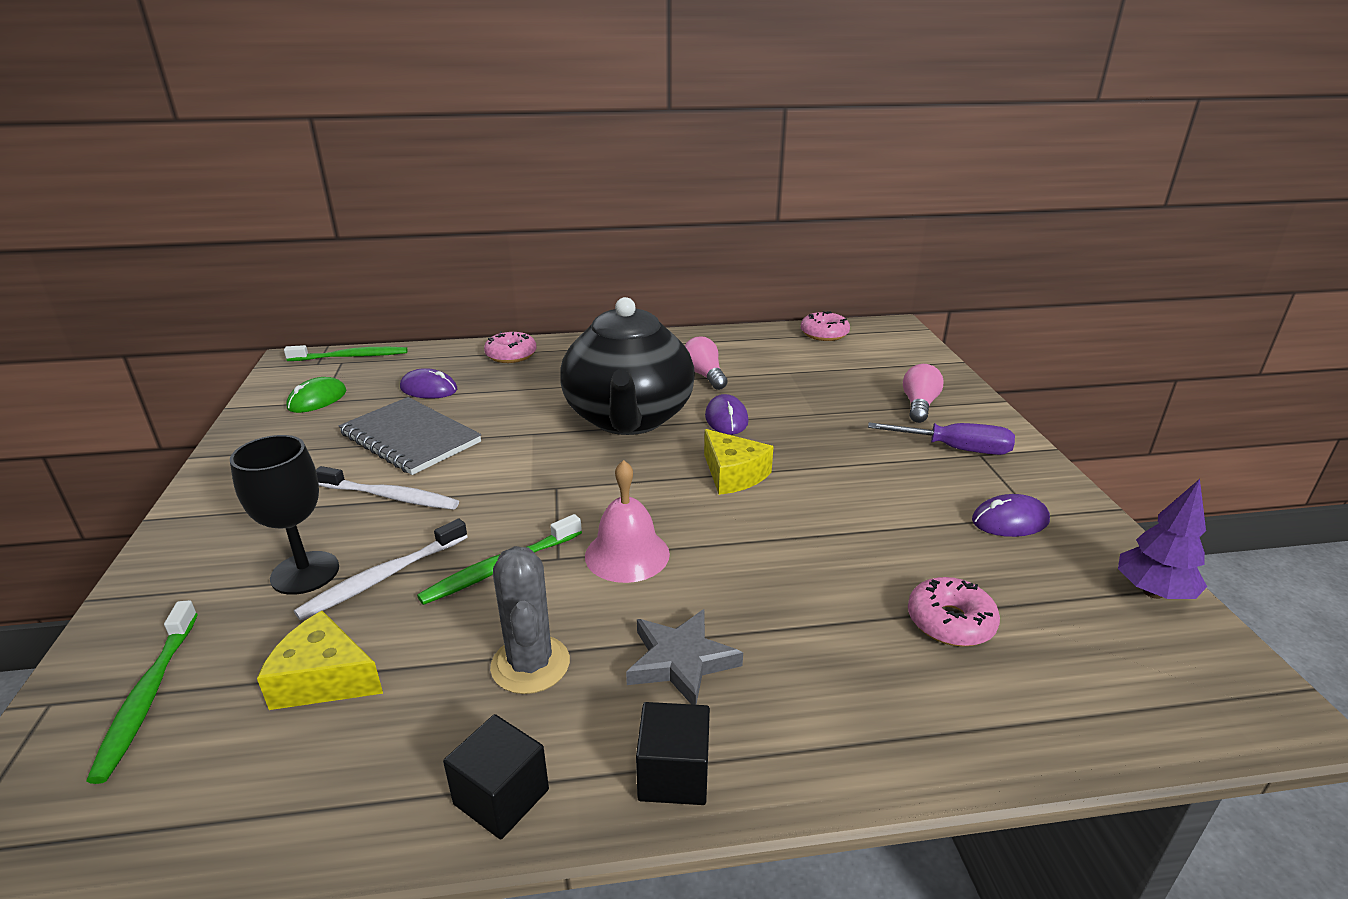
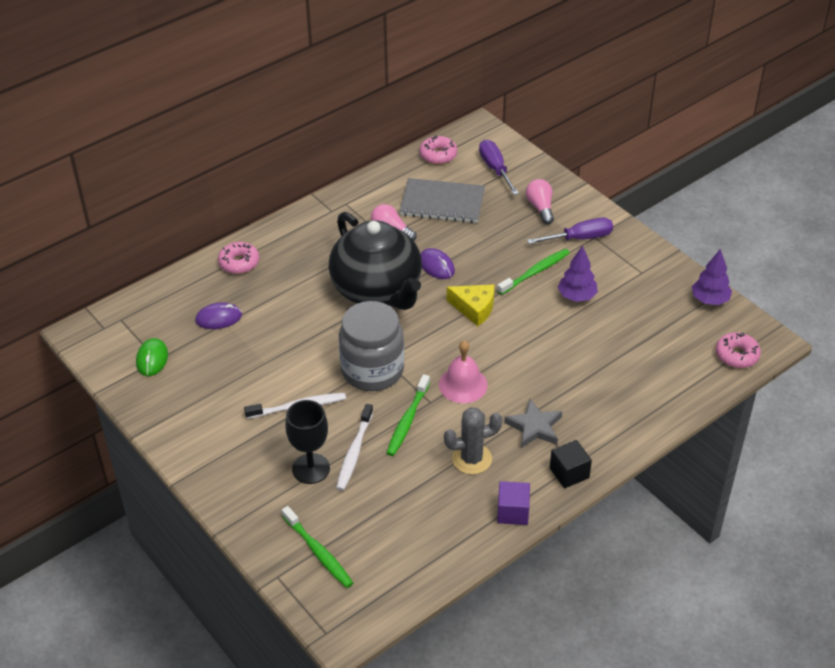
camera: 30 degrees left, 15 degrees up
yellow cheese [257,611,383,710] -> none
green toothbrush [284,345,407,361] -> green toothbrush moved to [497,249,570,295]
grey notebook [338,397,481,475] -> grey notebook moved to [399,178,485,223]
black cube [443,714,549,839] -> purple cube [497,481,530,525]
grey cactus [490,546,570,694] -> grey cactus turned 60 degrees counterclockwise [444,407,502,475]
pink donut [908,577,1000,646] -> pink donut moved to [716,332,761,368]
purple mouse [972,494,1050,537] -> none
none -> grey jar [339,301,404,391]
none -> purple screwdriver [479,140,519,195]
none -> purple tree [558,245,598,302]

